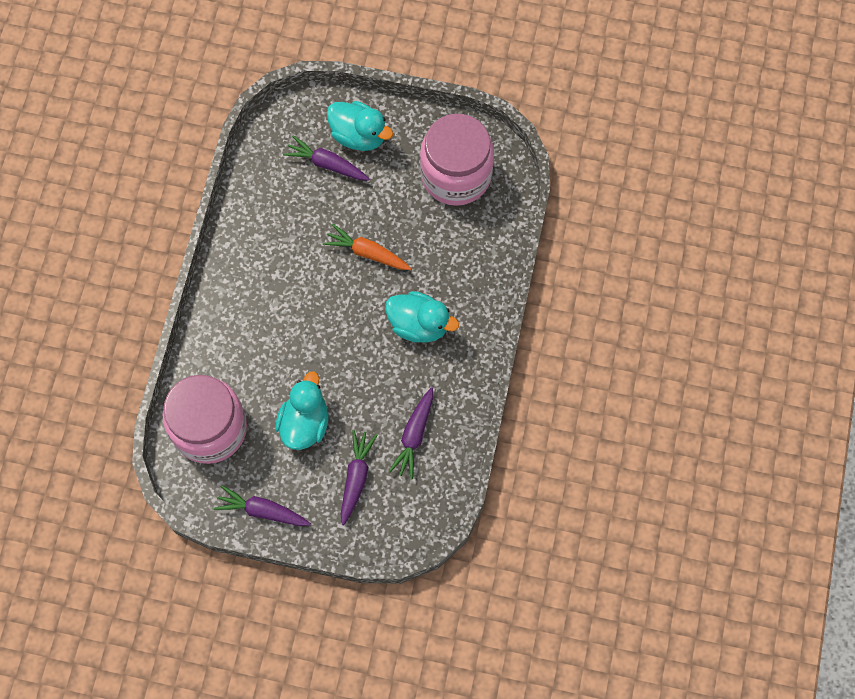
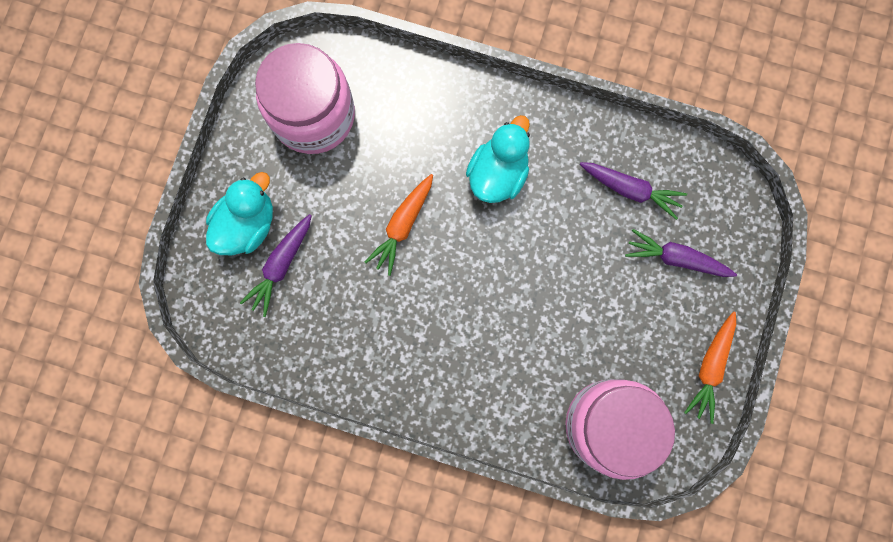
camera: 85 degrees left, 10 degrees up
purple carrot [214,485,311,526] -> orange carrot [684,311,736,424]
turquoise duck [275,371,329,450] -> none

